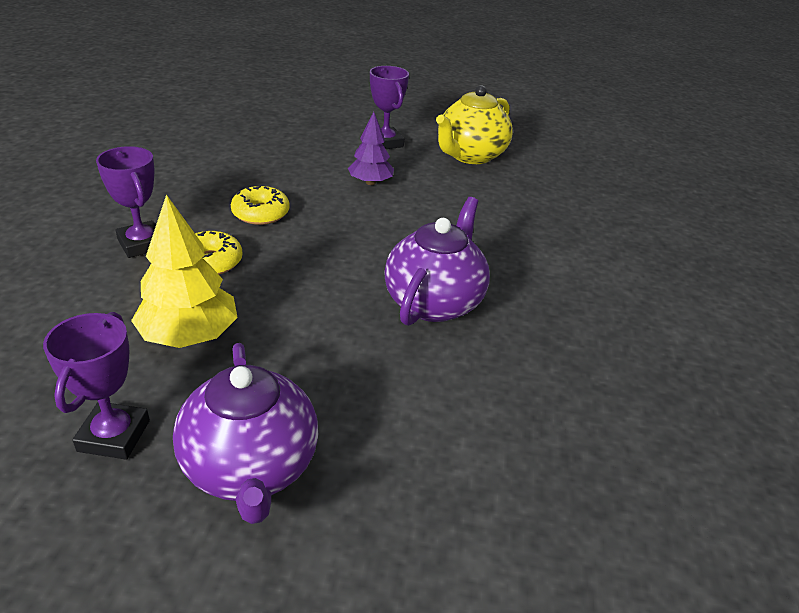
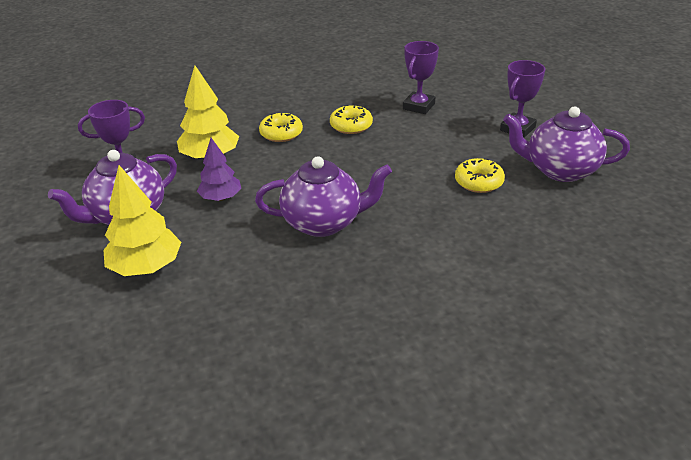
camera: 65 degrees right, 0 degrees up
purple trophy [96,146,156,258] -> purple trophy moved to [403,41,439,114]
purple tree [348,112,394,185] -> purple tree moved to [197,138,241,201]
yellow teapot [436,85,513,164] -> purple teapot [503,107,630,182]
none -> yellow tree [103,165,181,276]
none -> yellow donut [455,158,505,193]

